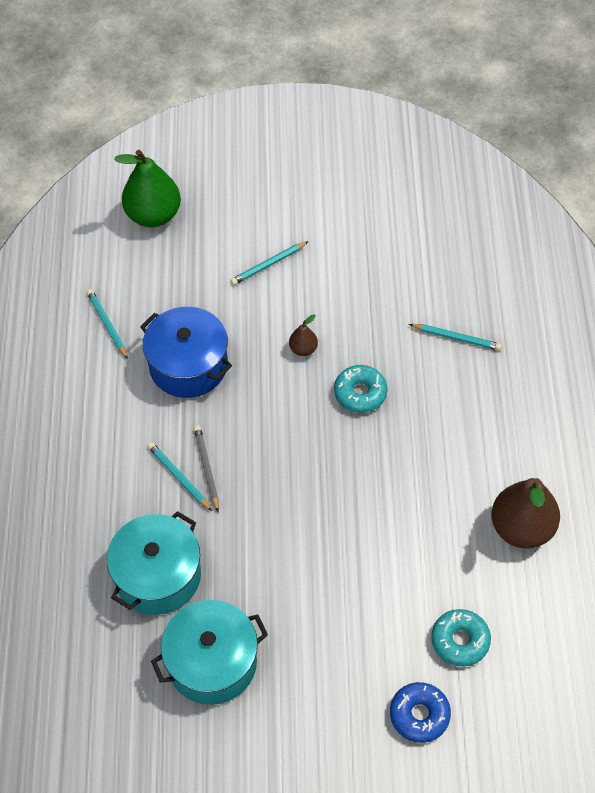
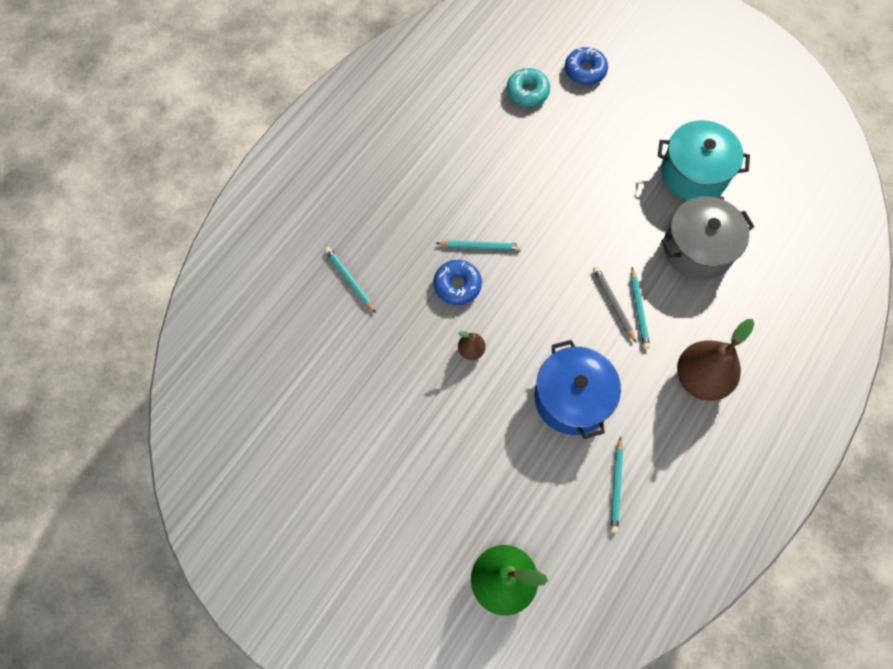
camera: 145 degrees left, 10 degrees up
turquoise pot [107,511,201,615] -> grey pot [661,196,754,280]
grey pencil [194,425,219,512] -> grey pencil turned 135 degrees clockwise [593,266,636,342]
turquoise pencil [230,241,309,285] -> turquoise pencil moved to [436,240,522,250]
turquoise donut [334,365,387,413] -> blue donut [434,260,482,305]
brown pear [492,478,560,549] -> brown pear moved to [677,319,754,401]

